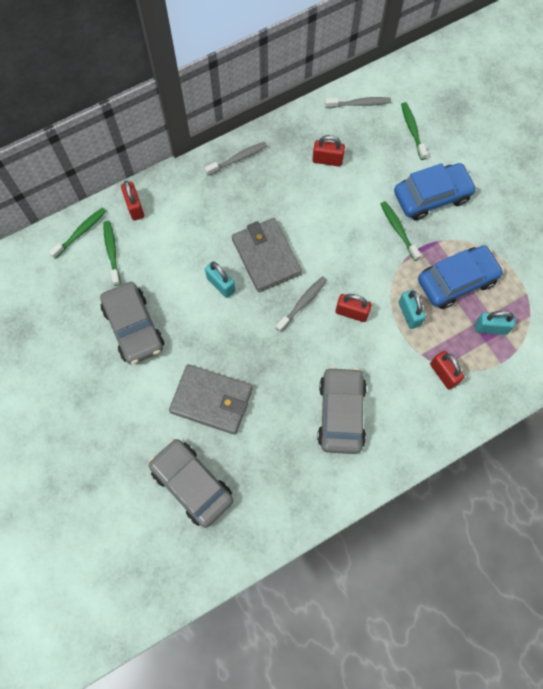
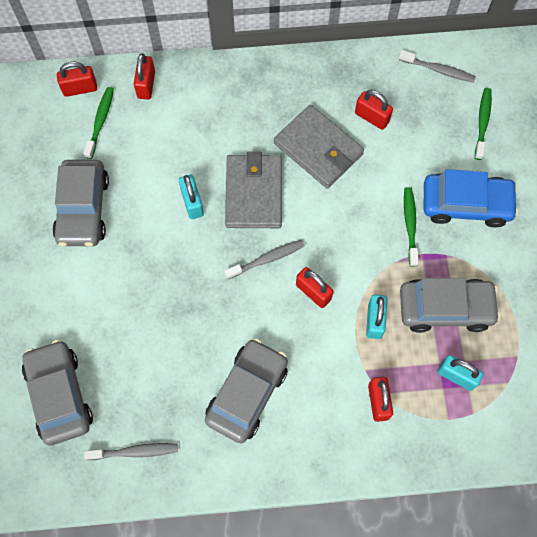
camera: 25 degrees right, 0 degrees up
green toothbrush [49,208,106,259] -> red padlock [57,62,97,97]
grey wallet [169,364,253,435] -> grey wallet moved to [274,105,364,189]
grey toothbrush [205,142,267,176] -> grey toothbrush moved to [84,443,178,460]
blue car [418,245,504,309] -> grey car [400,278,500,333]

